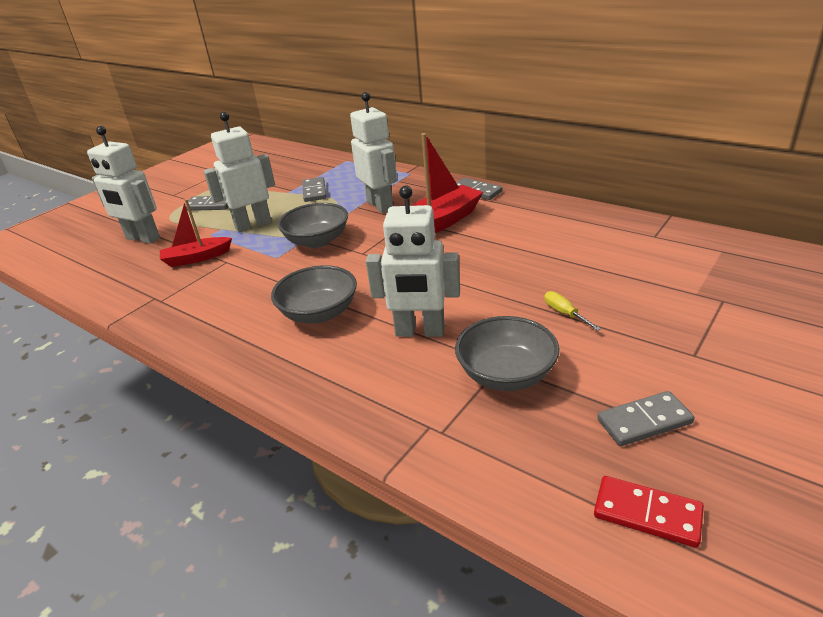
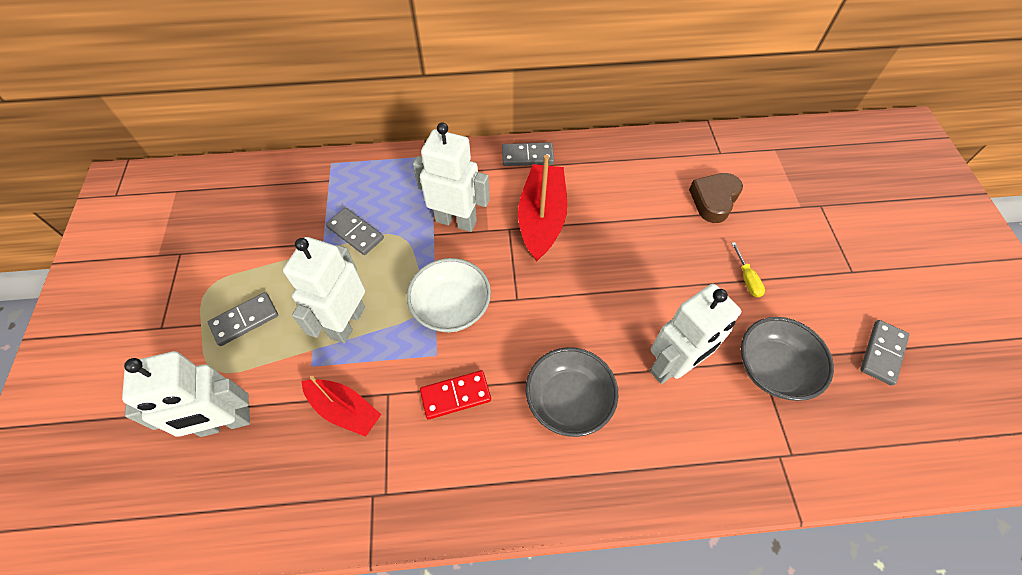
camera: 45 degrees left, 25 degrees up
red boat [160,199,232,267] -> red boat turned 90 degrees counterclockwise [301,376,381,437]
grey bowl [278,203,348,248] -> white bowl [407,258,491,332]
yellow screwdriver [544,291,601,331] -> yellow screwdriver turned 120 degrees counterclockwise [731,242,765,297]
red domino [594,476,704,548] -> red domino moved to [420,370,491,420]
none -> brown heart [689,173,743,223]

